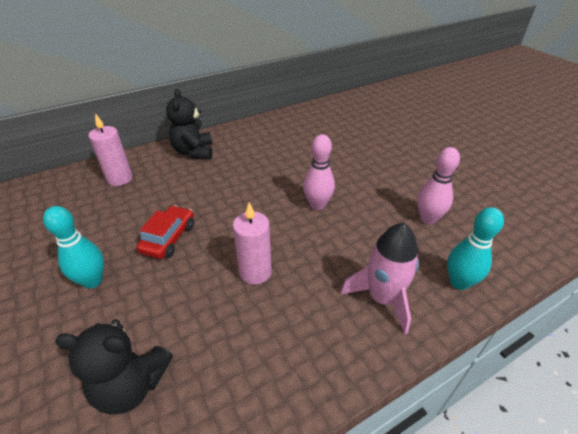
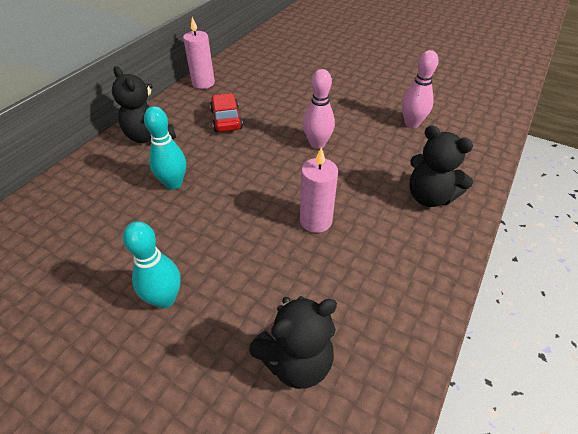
camera: 30 degrees left, 5 degrees up
pink candle [88,113,133,186] -> pink candle moved to [183,17,215,89]
red car [137,205,194,259] -> red car moved to [210,93,243,132]
pink rocket [341,223,419,334] -> black teddy bear [409,125,473,207]
turquoise bowling pin [447,207,504,290] -> turquoise bowling pin moved to [144,106,186,190]

